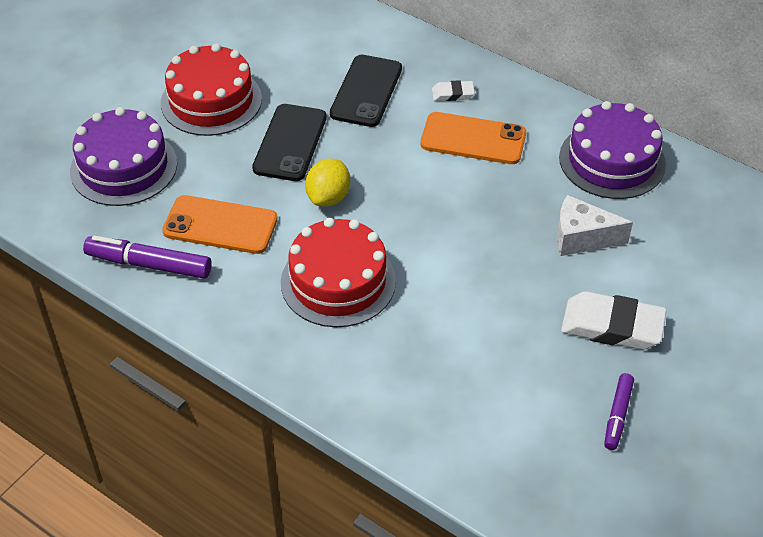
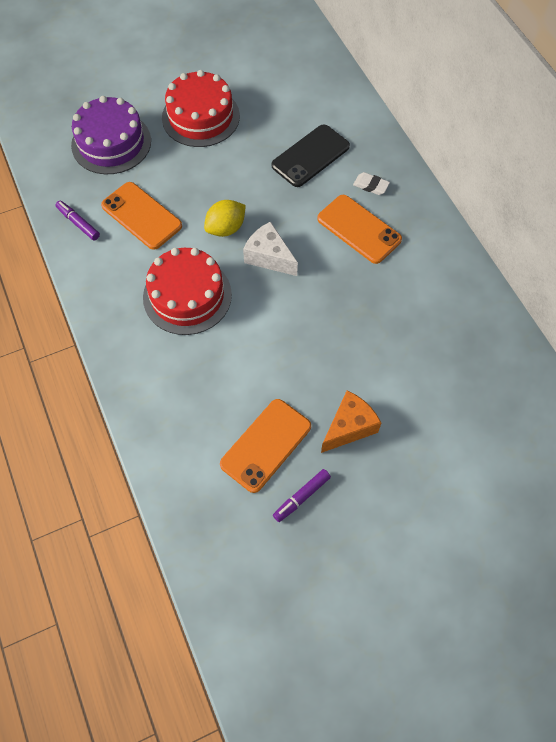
camera: 30 degrees right, 15 degrees up
purple marker [83,236,212,279] -> purple marker [56,201,100,240], size x0.61
black phone [252,104,327,181] -> none
white cheese [557,195,633,256] -> white cheese moved to [243,221,298,276]
purple cake [559,101,666,199] -> none
white eraser [561,291,667,350] -> orange cheese [321,390,381,453]
none -> orange phone [220,399,311,493]

